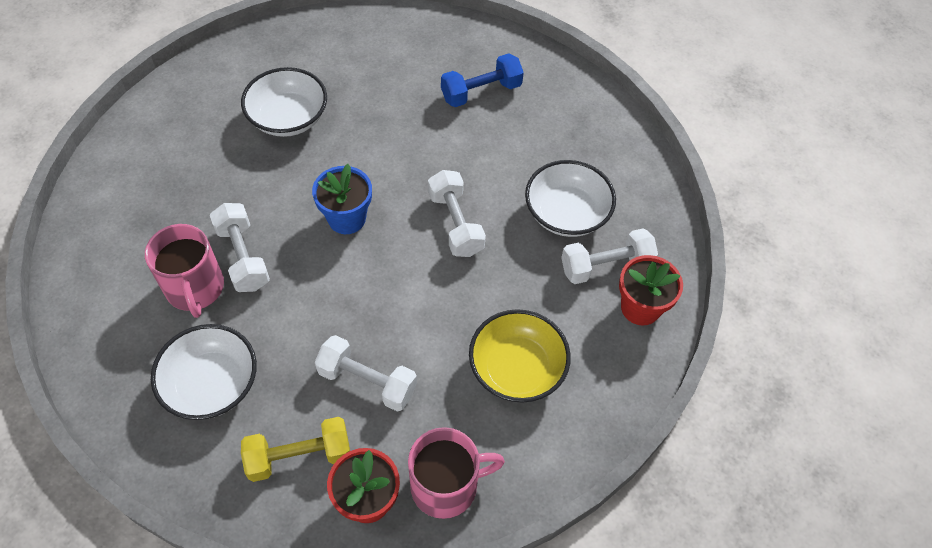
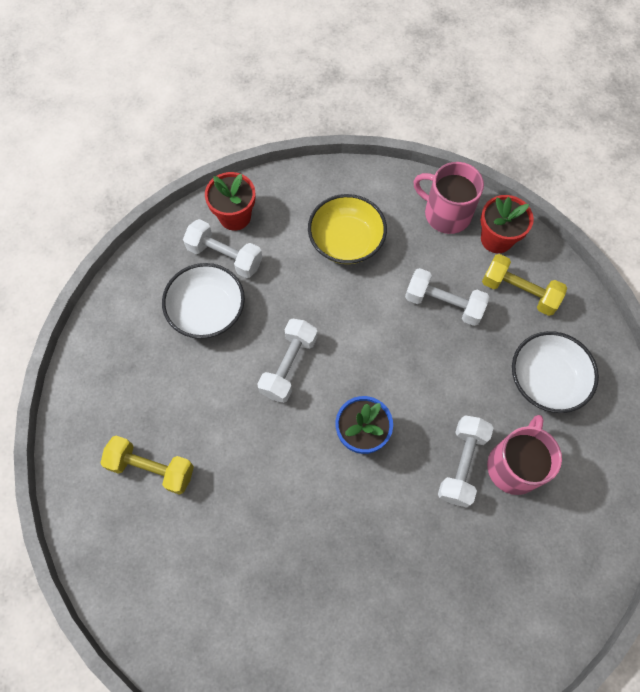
camera: 135 degrees left, 10 degrees up
white bowl [241,67,327,137] -> none
white dumbbell [315,335,417,412] -> white dumbbell turned 45 degrees counterclockwise [405,268,489,326]
blue dumbbell [441,53,524,107] -> yellow dumbbell [100,436,194,495]

